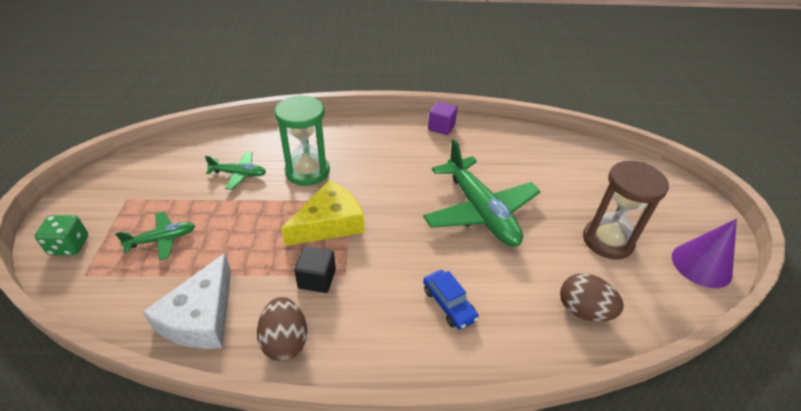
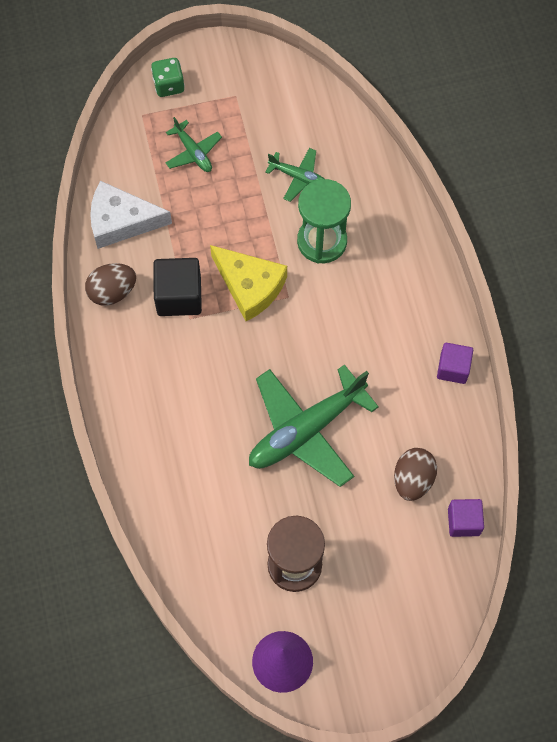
camera: 80 degrees right, 25 degrees up
green plane [205,152,266,190] -> green plane turned 60 degrees counterclockwise [265,148,325,202]
black cube [294,246,336,293] -> black cube [153,258,202,316], size x1.52
blue car [423,270,479,330] -> none
brown egg [560,273,624,322] -> brown egg moved to [394,448,437,501]
none -> purple cube [448,499,484,537]

